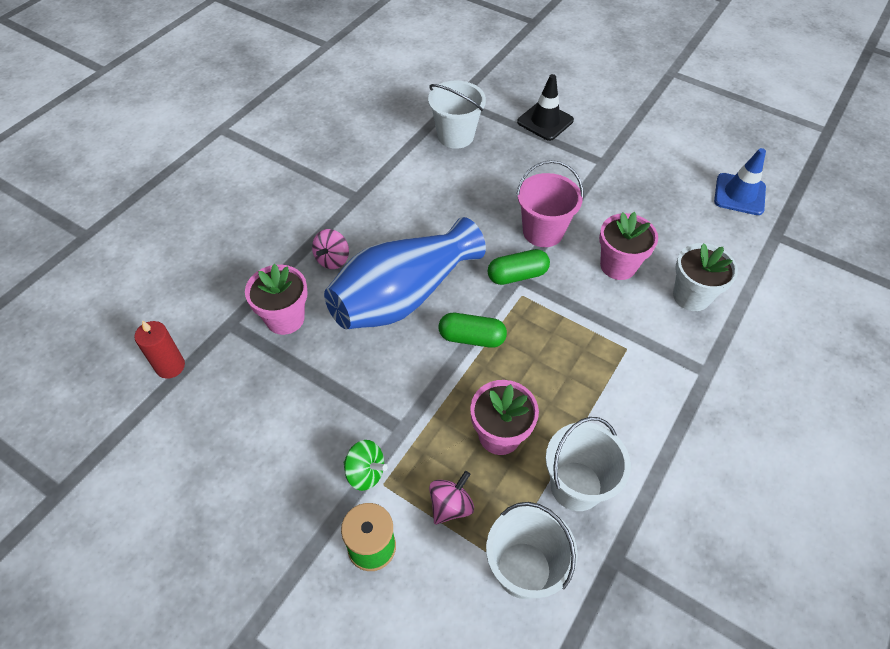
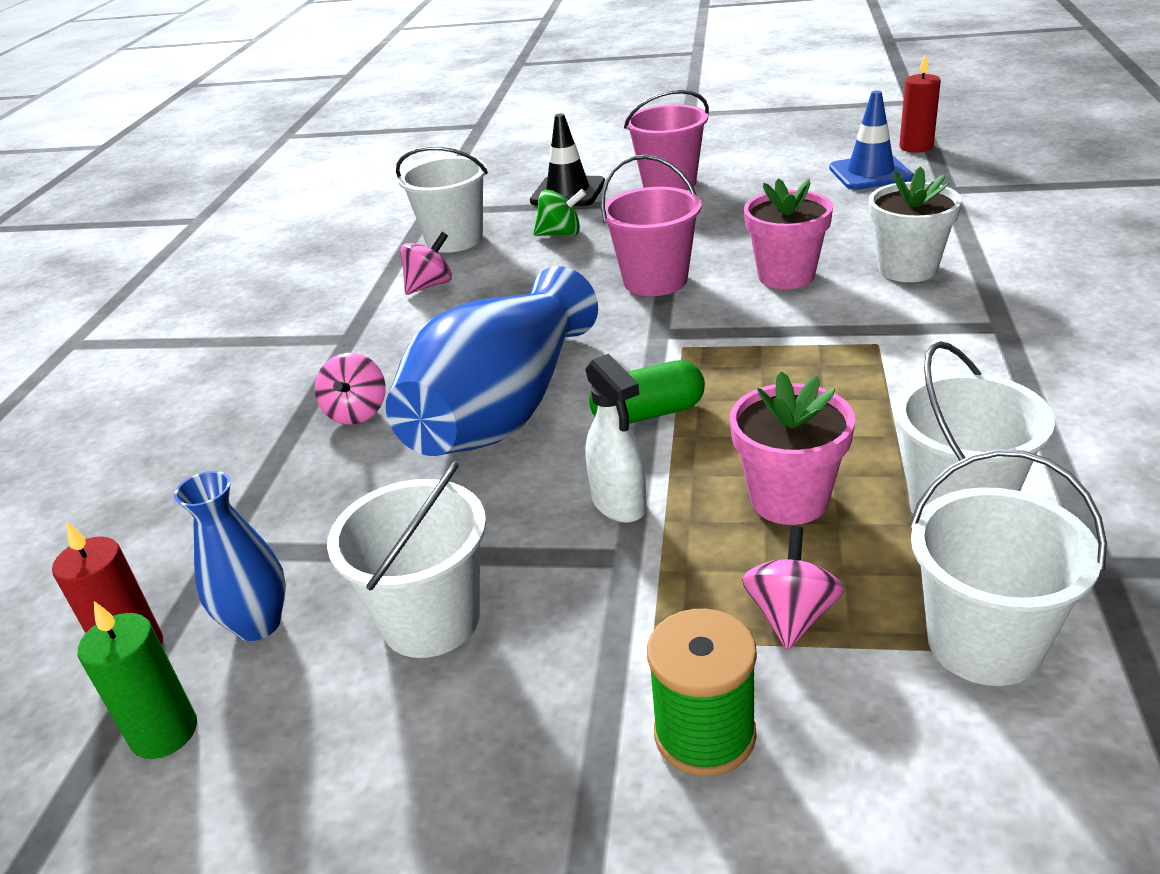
camera: 20 degrees left, 20 degrees down
pink flower pot [245,264,308,335] -> none
green spinning top [343,440,387,491] -> green spinning top moved to [534,189,586,236]
green capsule [488,249,550,285] -> none
none -> green candle [78,601,197,759]
none -> blue vase [174,471,286,641]
none -> white bucket [327,461,486,658]
none -> pink spinning top [400,232,452,295]
none -> white spray bottle [585,354,647,523]
none -> pink bucket [624,90,709,190]
none -> red candle [899,54,941,153]

